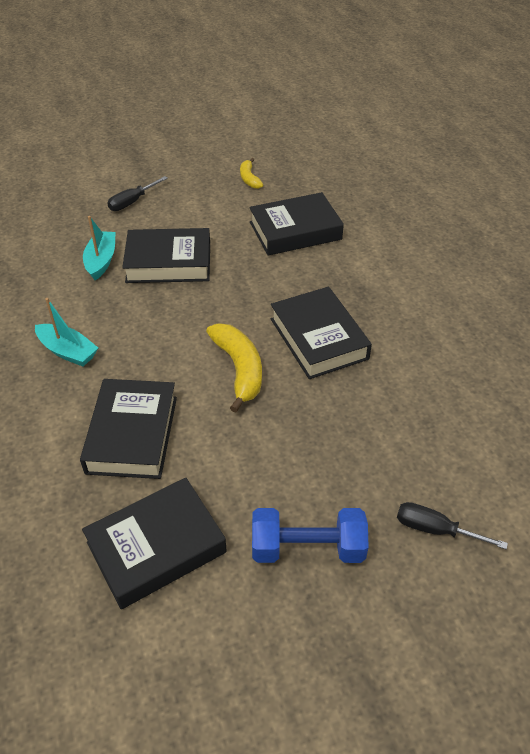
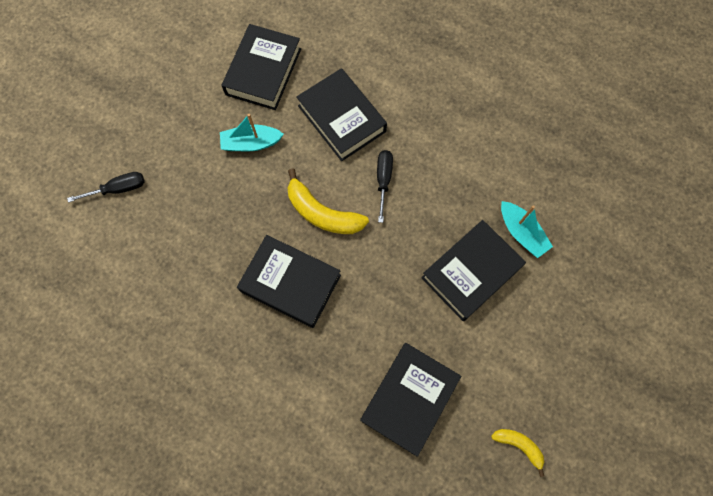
camera: 140 degrees right, 25 degrees up
turquoise boat [35,298,98,367] -> turquoise boat moved to [220,114,284,151]
black screwdriver [107,176,168,211] -> black screwdriver moved to [377,150,393,223]
blue dumbbell [252,508,369,563] -> none

